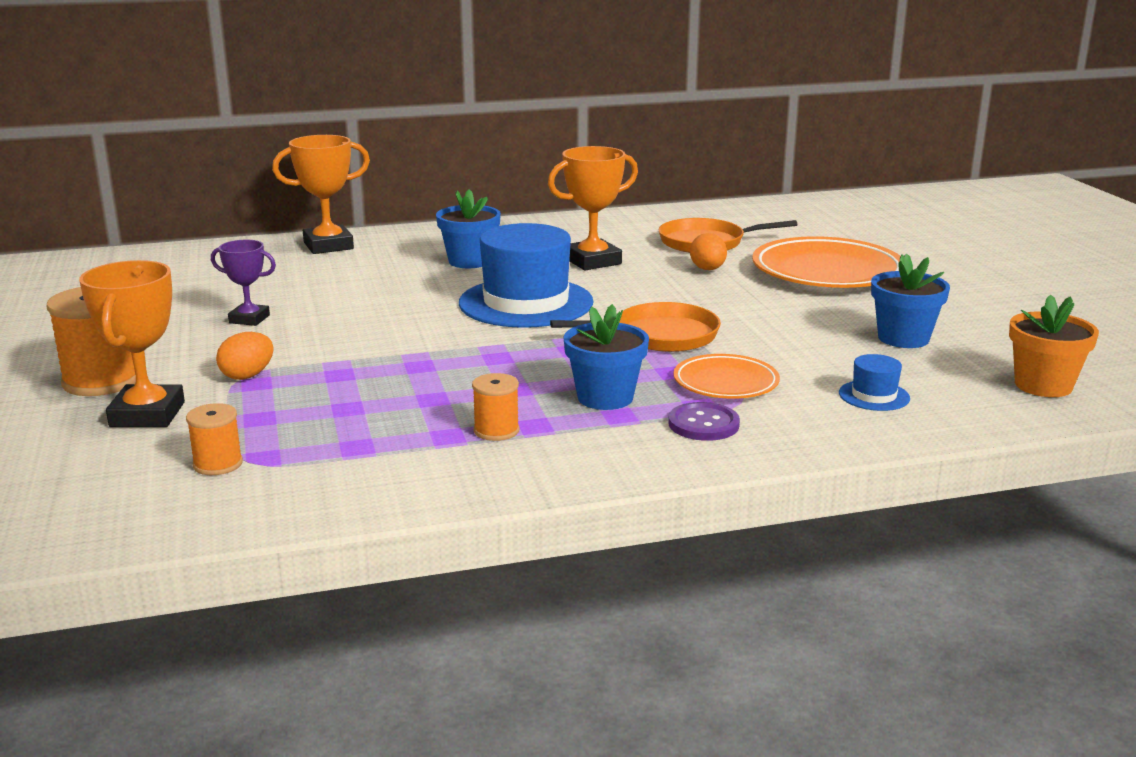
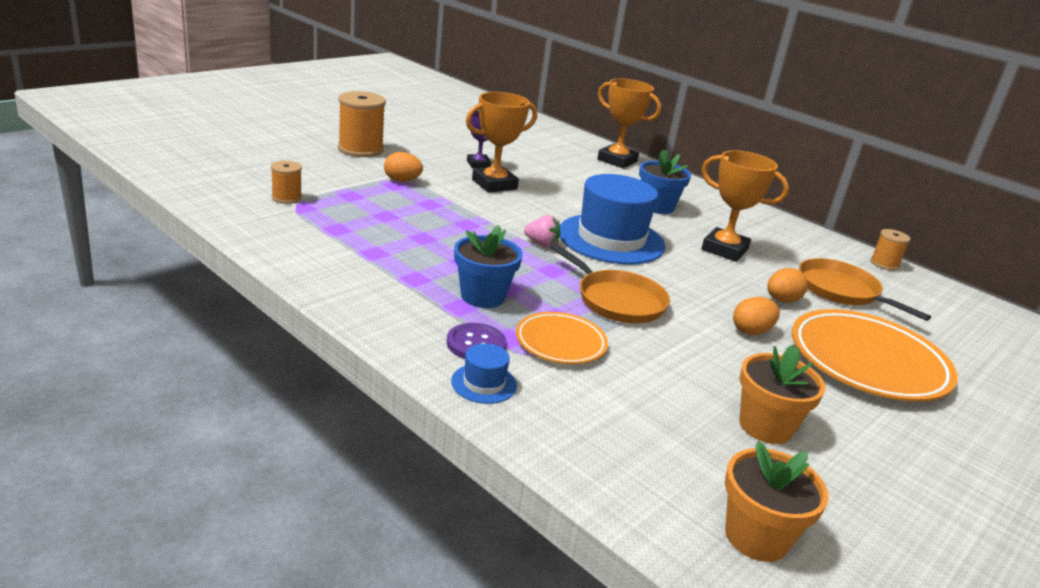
camera: 55 degrees right, 5 degrees up
orange trophy [79,260,185,427] -> orange trophy moved to [466,92,537,193]
orange spool [472,373,520,441] -> orange spool moved to [870,229,911,270]
blue hat [839,354,910,411] -> blue hat moved to [451,343,517,404]
blue flower pot [871,253,950,348] -> orange flower pot [739,345,826,444]
none -> pink strawberry [524,215,561,248]
none -> orange egg [733,297,780,335]

